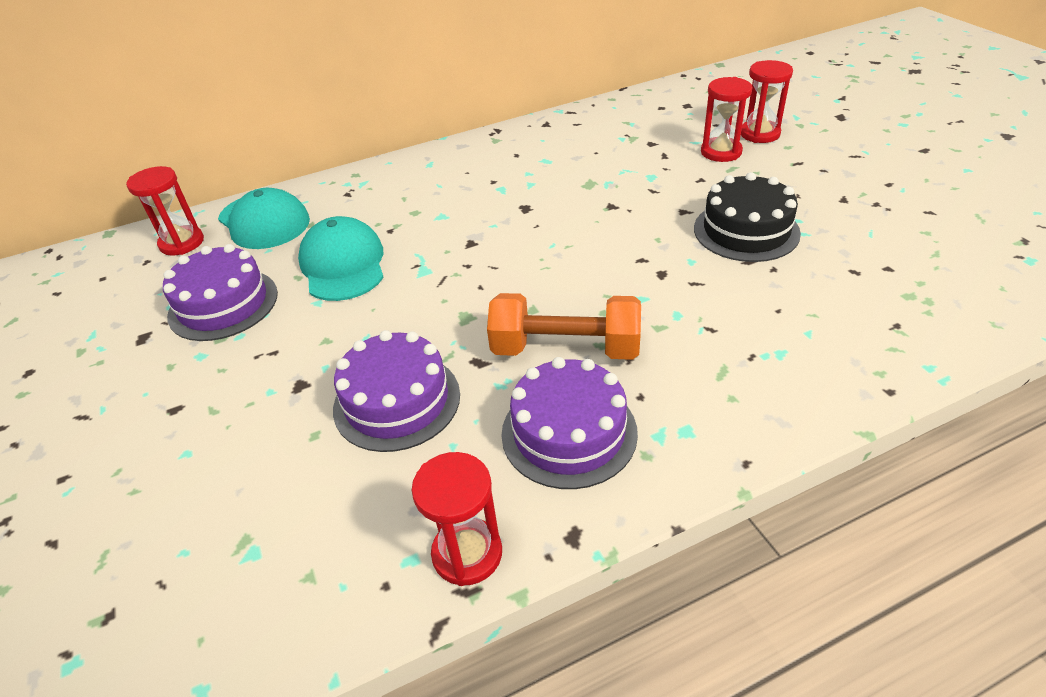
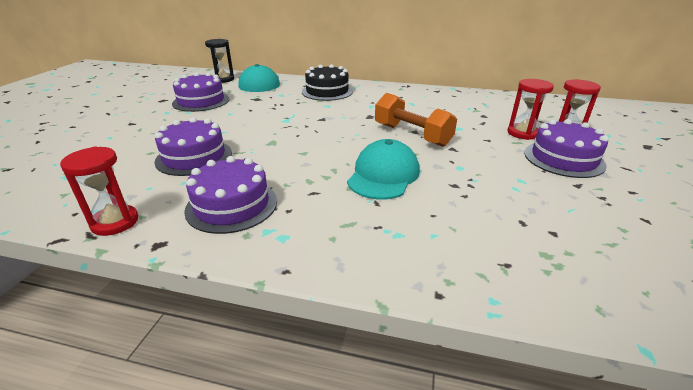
camera: 35 degrees right, 10 degrees down
red hourglass [126,166,204,256] -> black hourglass [205,39,234,83]
turquoise cap [298,216,384,301] -> turquoise cap moved to [347,139,420,200]
orange dumbbell [487,293,641,360] -> orange dumbbell moved to [375,93,457,147]
black cake [694,172,801,262] -> black cake moved to [302,64,353,101]
none -> purple cake [524,119,608,178]

